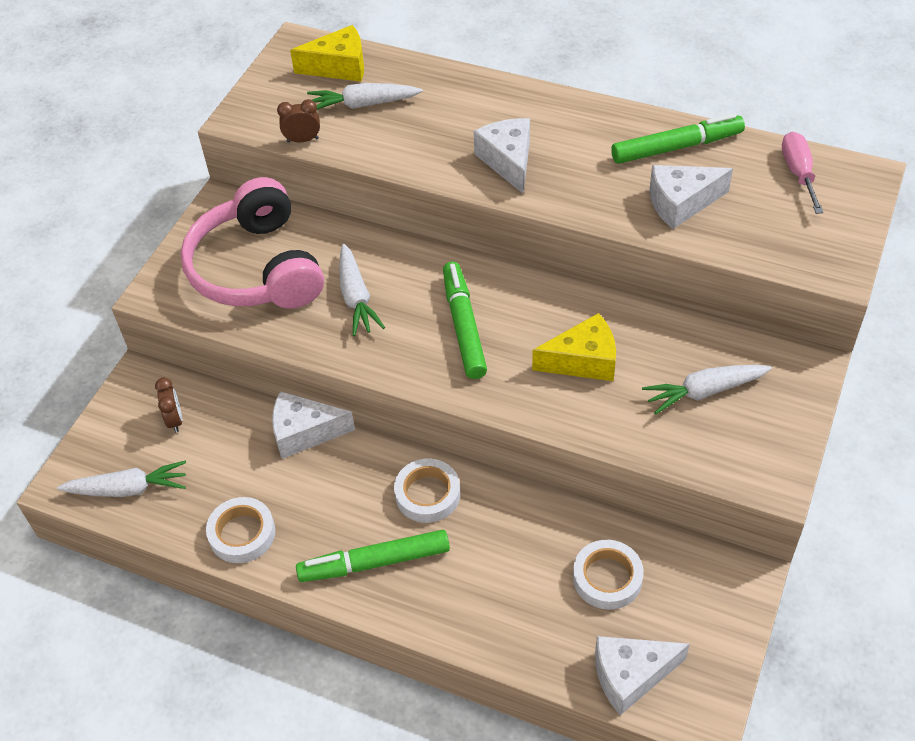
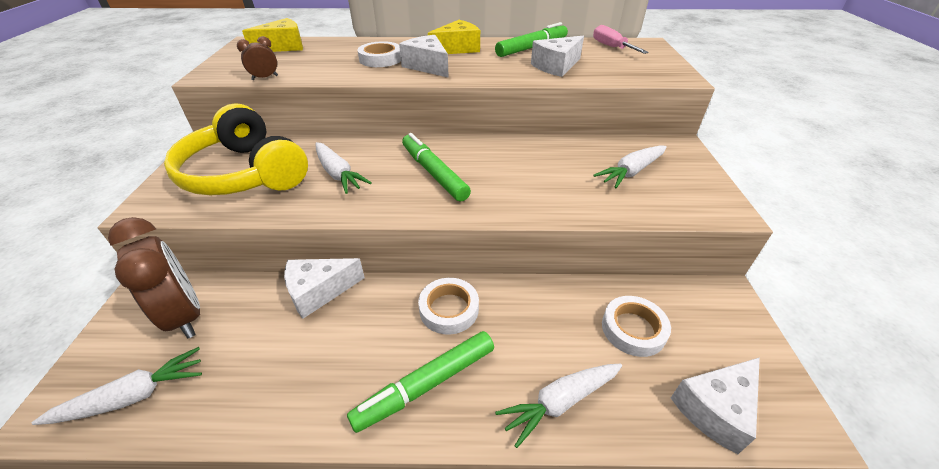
camera: 25 degrees left, 10 degrees down
brown clock [155,378,182,432] -> brown clock [108,217,200,338], size x2.17
pink headphones [181,177,324,309] -> yellow headphones [164,103,308,195]
white tape [206,497,275,563] -> white tape moved to [357,41,401,67]
white carrot [307,83,423,110] -> white carrot moved to [495,363,622,448]
yellow cheese [532,313,616,381] -> yellow cheese moved to [428,20,480,54]

